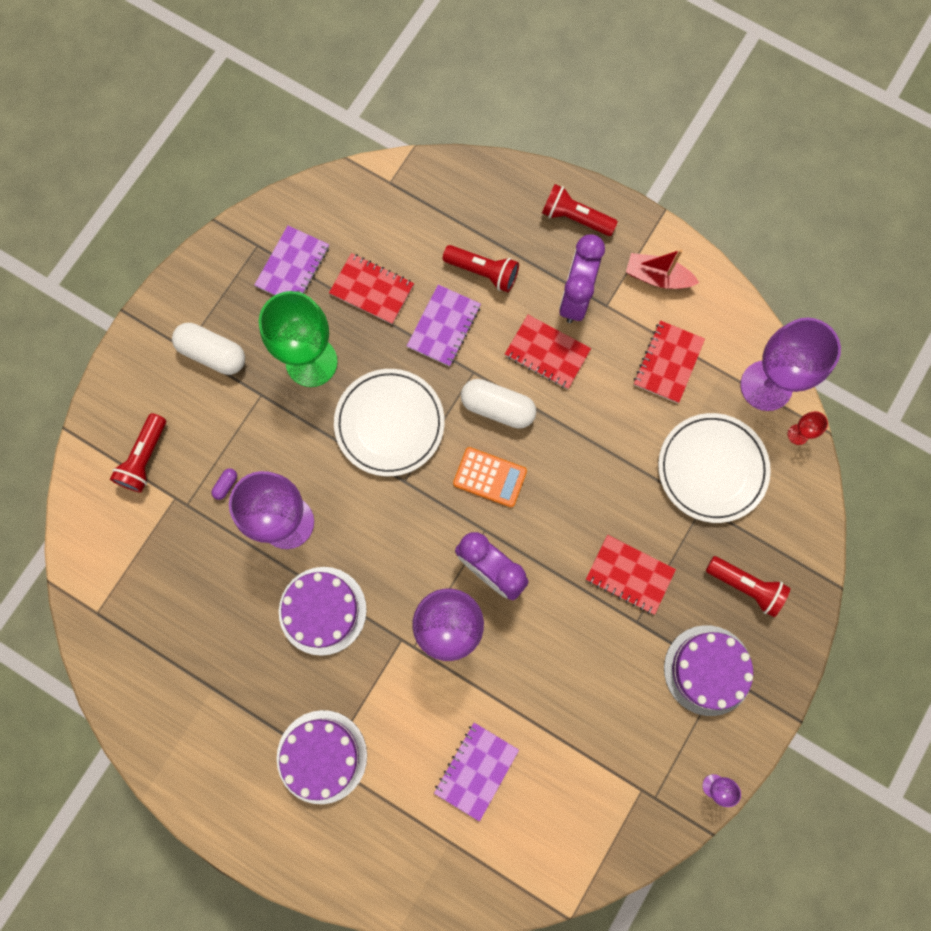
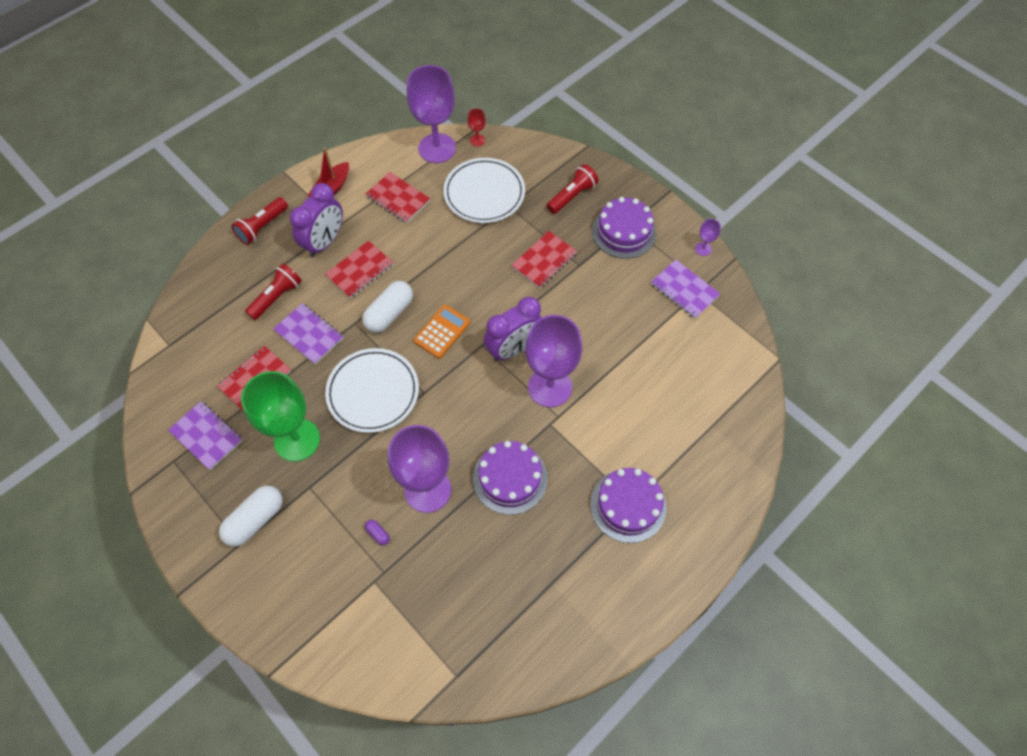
camera: 75 degrees left, 15 degrees down
red flashlight [110,413,166,493] -> none
purple notebook [434,723,519,822] -> purple notebook moved to [651,260,720,319]
purple clock [559,234,605,323] -> purple clock turned 90 degrees counterclockwise [290,183,343,257]

